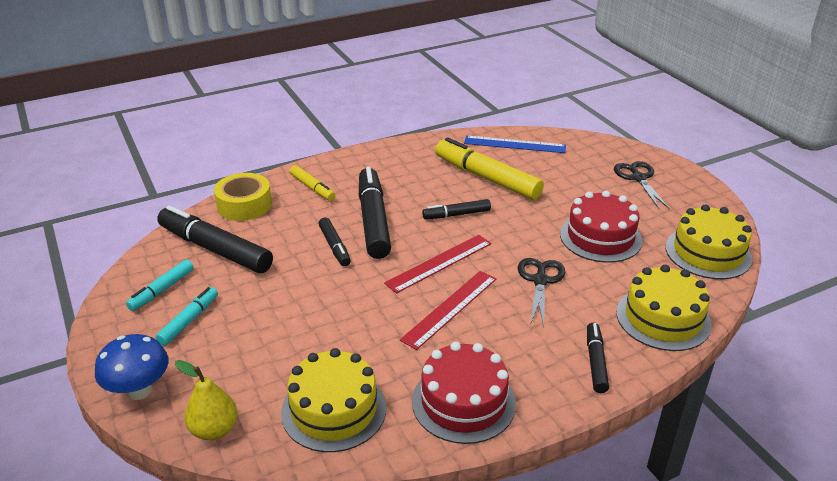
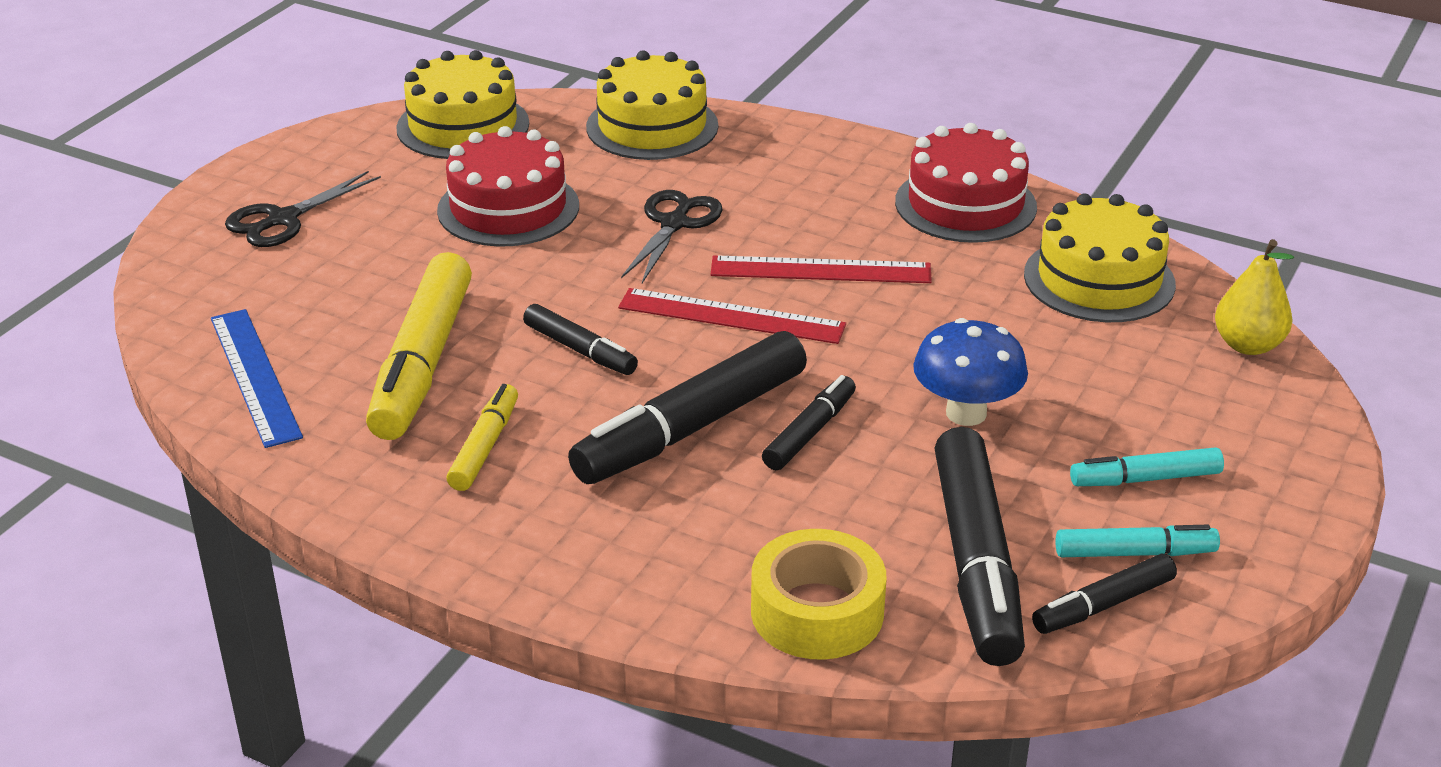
camera: 125 degrees left, 0 degrees up
blue mushroom [95,334,169,400] -> blue mushroom moved to [913,318,1028,426]
yellow marker [290,165,335,201] -> yellow marker moved to [446,384,518,491]
black scissors [518,258,566,327] -> black scissors turned 135 degrees clockwise [621,190,722,283]
black marker [587,323,609,393] -> black marker moved to [1032,554,1177,634]

